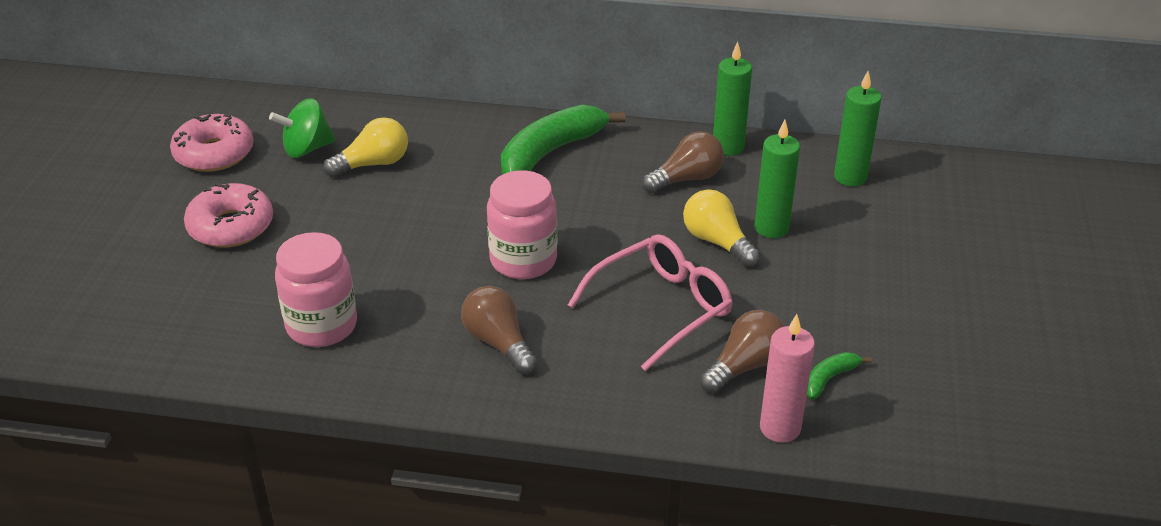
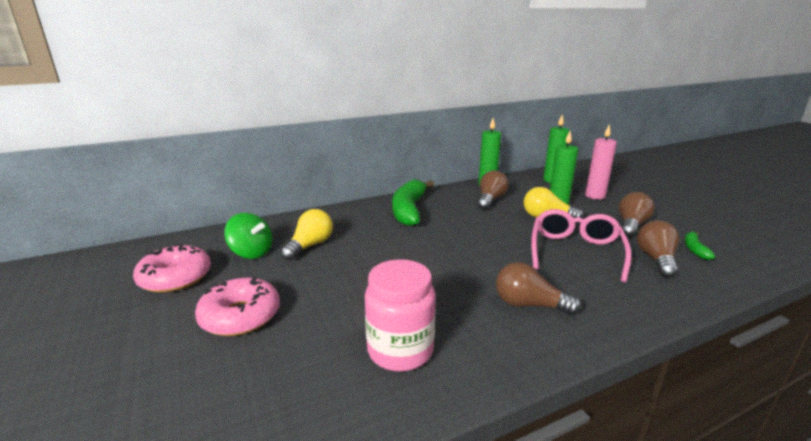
camera: 35 degrees left, 15 degrees down
green spinning top [269,98,336,158] -> green spinning top turned 90 degrees counterclockwise [225,213,272,259]
pink jar [487,170,557,279] -> none
pink candle [760,314,815,443] -> pink candle moved to [585,125,617,199]
none -> brown light bulb [619,192,655,237]

